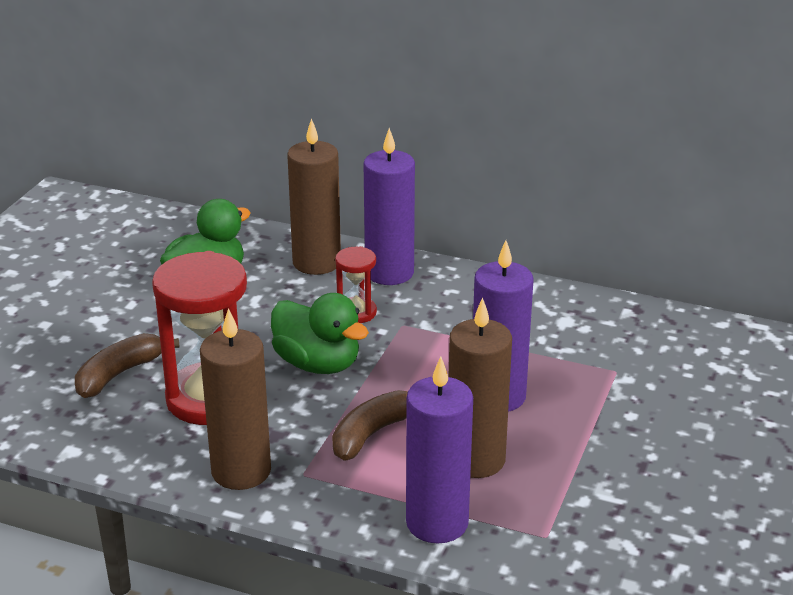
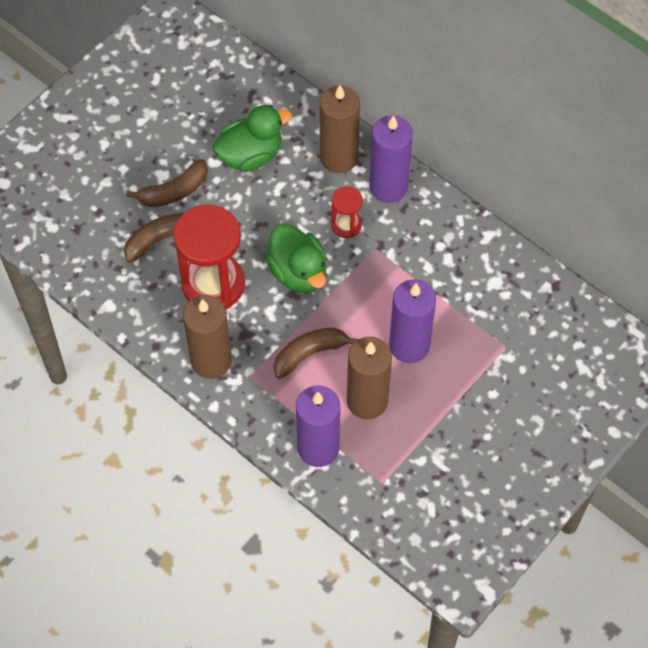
camera: 20 degrees right, 30 degrees up
none -> brown banana [126,159,208,207]

